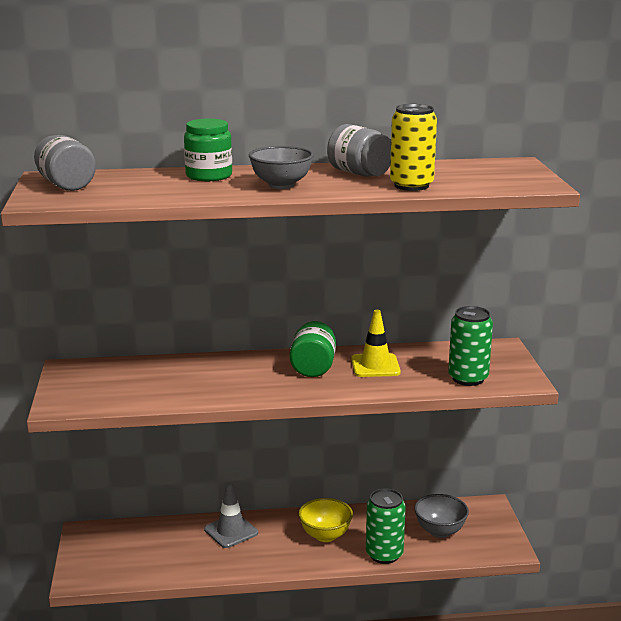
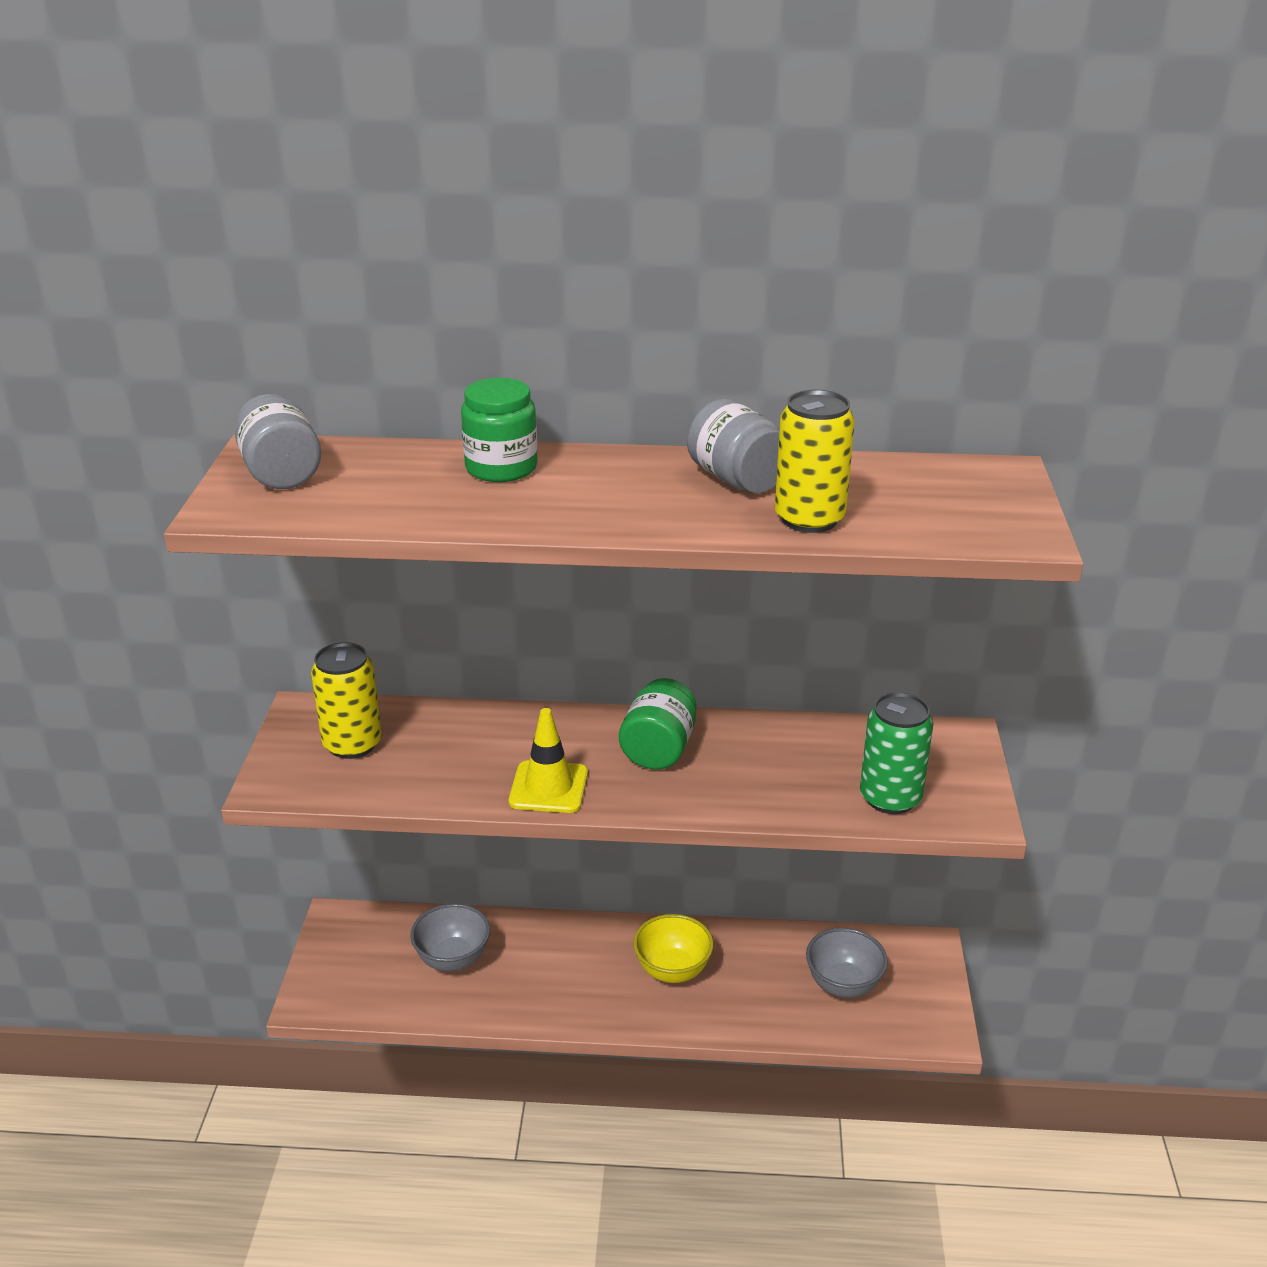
camera: 10 degrees right, 10 degrees up
grey traffic cone [204,482,258,548] -> none
grey bowl [249,146,314,189] -> grey bowl moved to [410,903,490,972]
yellow traffic cone [351,309,401,377] -> yellow traffic cone moved to [509,708,588,813]
green can [366,488,406,564] -> none
none -> yellow can [311,642,382,759]

